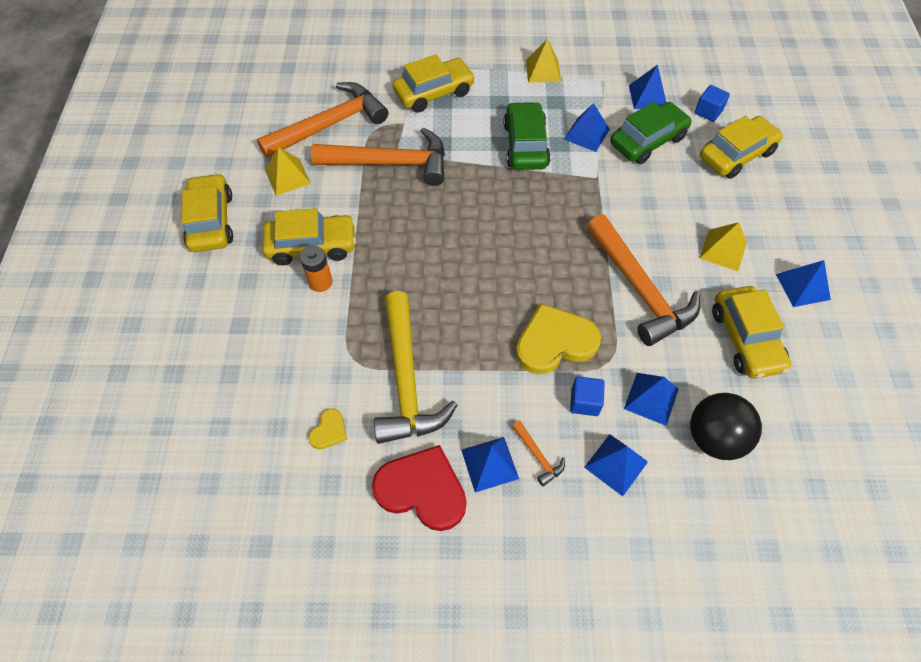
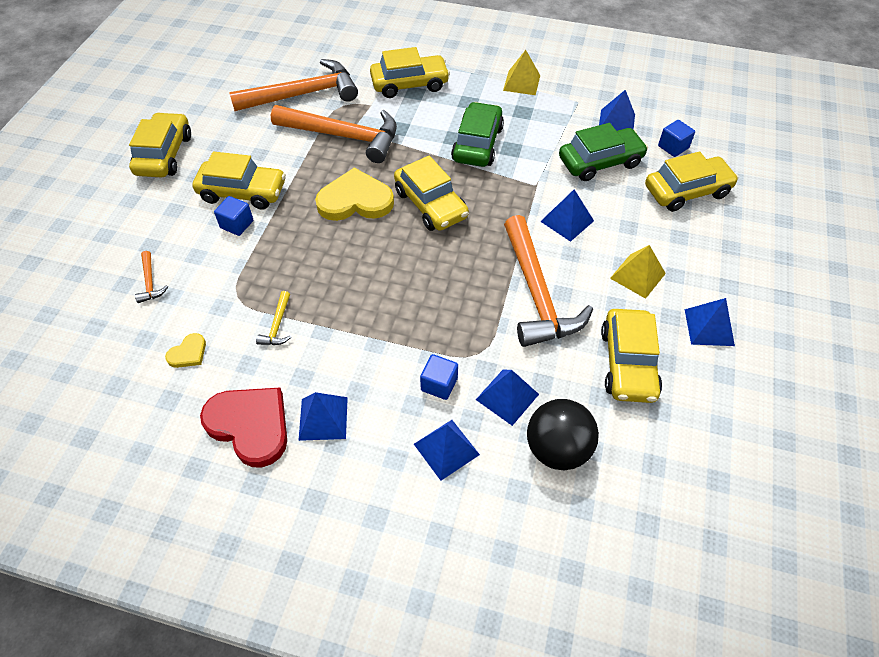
camera: 15 degrees right, 5 degrees down
yellow pyramid [265,147,311,196] -> none
orange battery [300,245,333,292] -> blue cube [214,196,253,236]
yellow hammer [374,291,457,444] -> yellow hammer [256,291,291,345], size x0.41
orange hammer [512,420,565,486] -> orange hammer moved to [135,251,168,303]
yellow heart [516,303,601,374] -> yellow heart moved to [315,168,394,221]
blue pyramid [564,103,610,152] -> blue pyramid moved to [540,189,594,242]
none -> yellow car [394,156,469,231]

